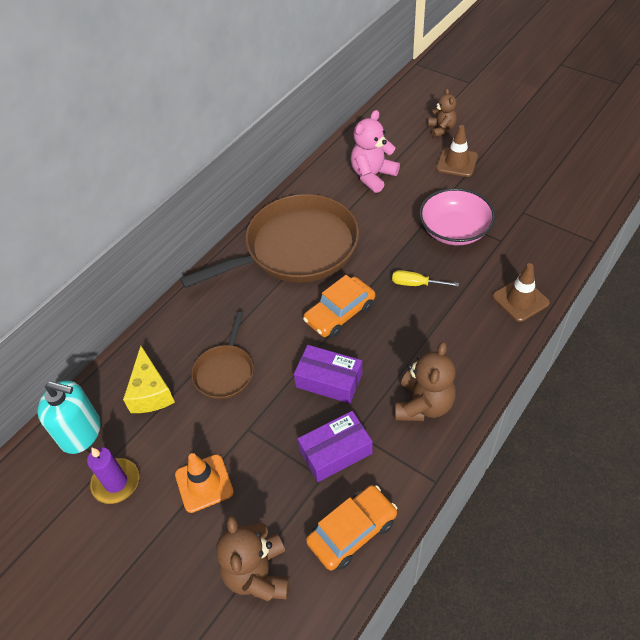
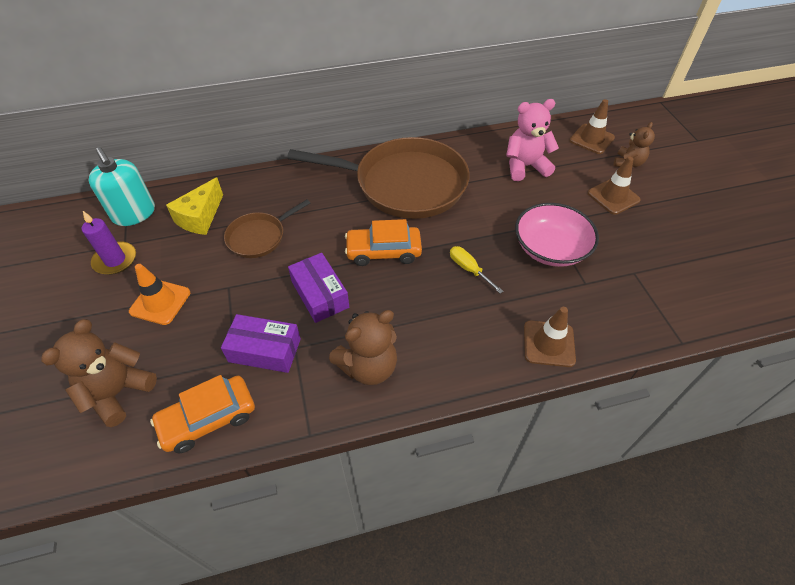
camera: 35 degrees right, 0 degrees up
orange car [306,485,397,571] -> orange car turned 150 degrees clockwise [150,375,255,453]
none -> brown traffic cone [570,99,615,154]

